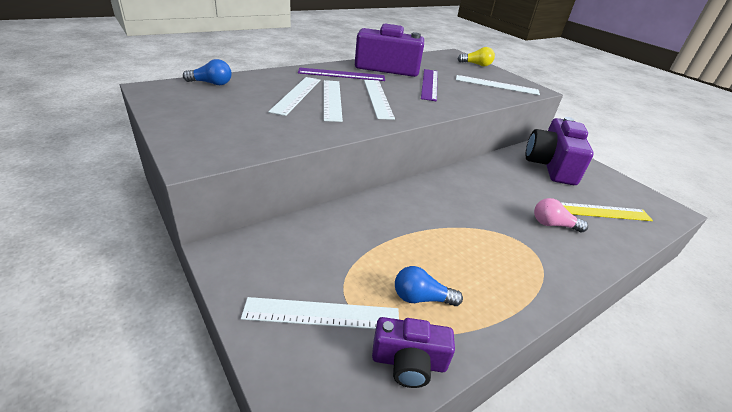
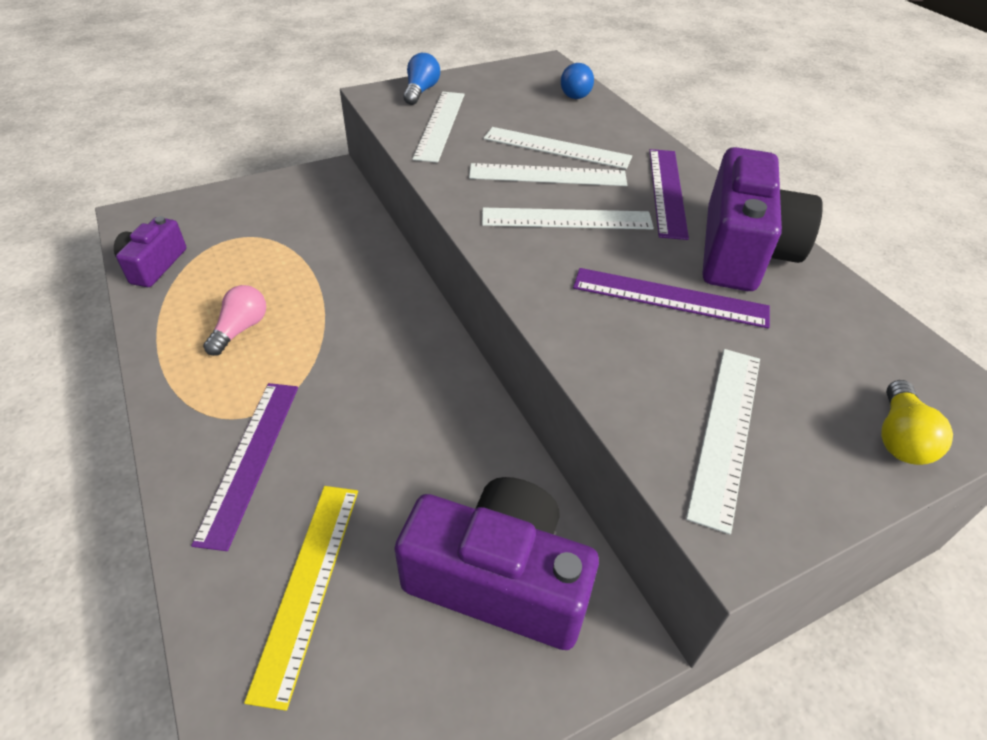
camera: 100 degrees right, 10 degrees up
white ruler [241,297,399,329] -> white ruler moved to [412,92,465,163]
blue light bulb [395,266,463,306] -> blue light bulb moved to [403,53,440,105]
pink light bulb [534,198,588,233] -> pink light bulb moved to [203,285,266,356]
none -> purple ruler [191,383,298,551]

